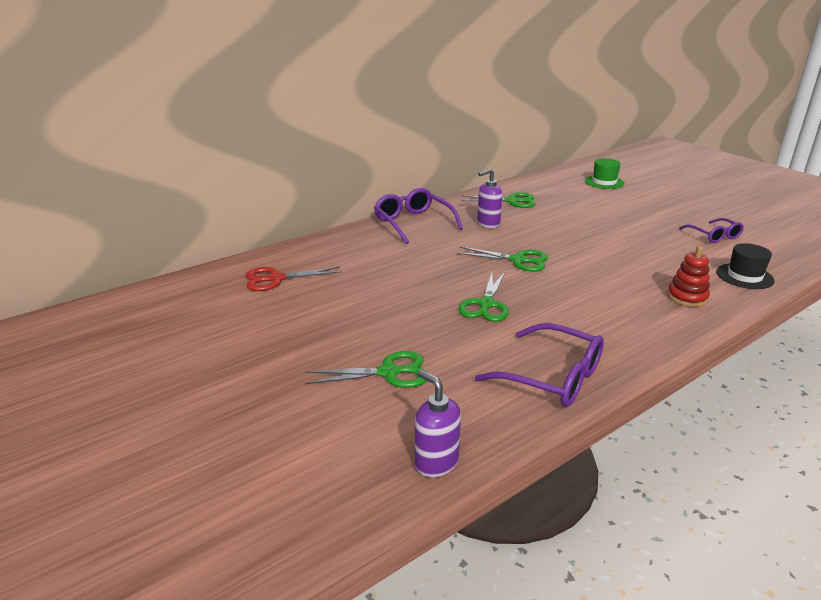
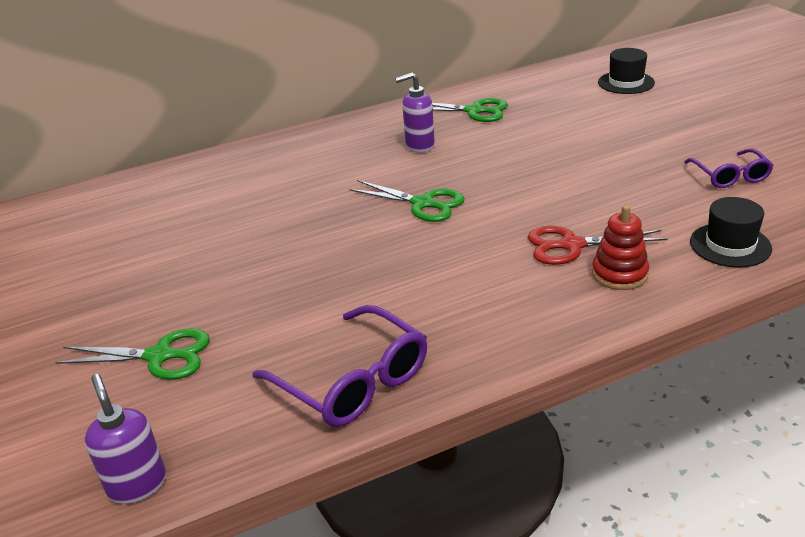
camera: 15 degrees right, 5 degrees up
red scissors [246,267,342,291] -> red scissors moved to [528,226,667,265]
purple glasses [374,188,463,244] -> none
green scissors [458,272,509,322] -> none
green hat [585,158,625,189] -> black hat [598,48,655,94]

